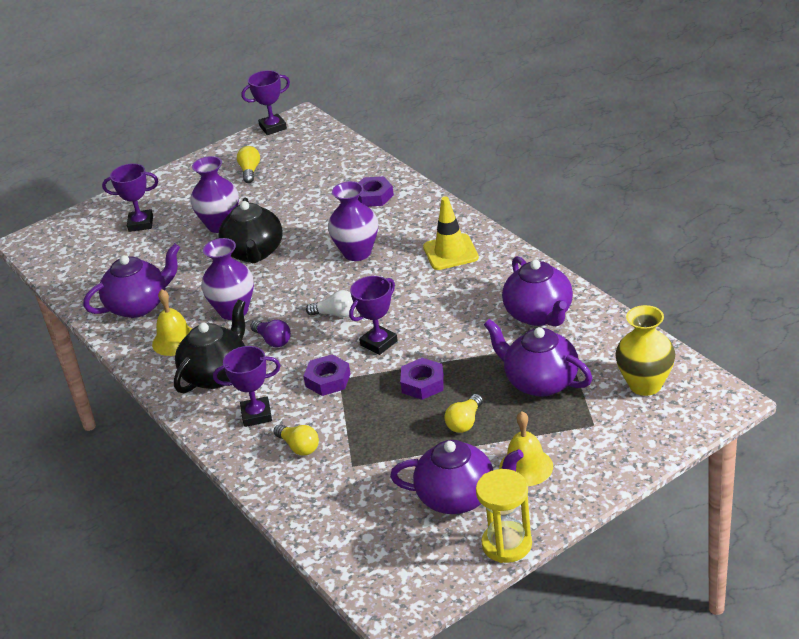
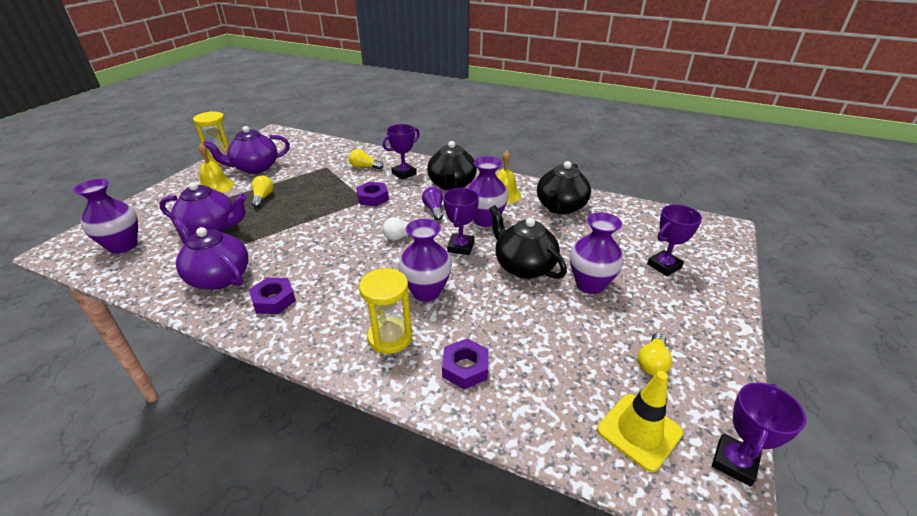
camera: 145 degrees right, 0 degrees up
purple teapot [83,243,180,318] -> black teapot [537,161,591,214]
yellow light bulb [237,146,260,183] -> yellow light bulb turned 60 degrees clockwise [638,333,672,375]
purple light bulb [250,320,291,347] -> purple light bulb turned 60 degrees clockwise [422,187,443,220]
purple trophy [349,276,398,355] -> purple trophy moved to [443,188,479,255]
purple nut [400,358,444,400] -> purple nut moved to [249,278,296,314]
yellow traffic cone [423,196,479,270] -> yellow traffic cone moved to [597,371,683,472]
yellow vase [615,305,675,396] -> purple vase [73,179,138,254]
none -> yellow hourglass [359,268,412,354]

